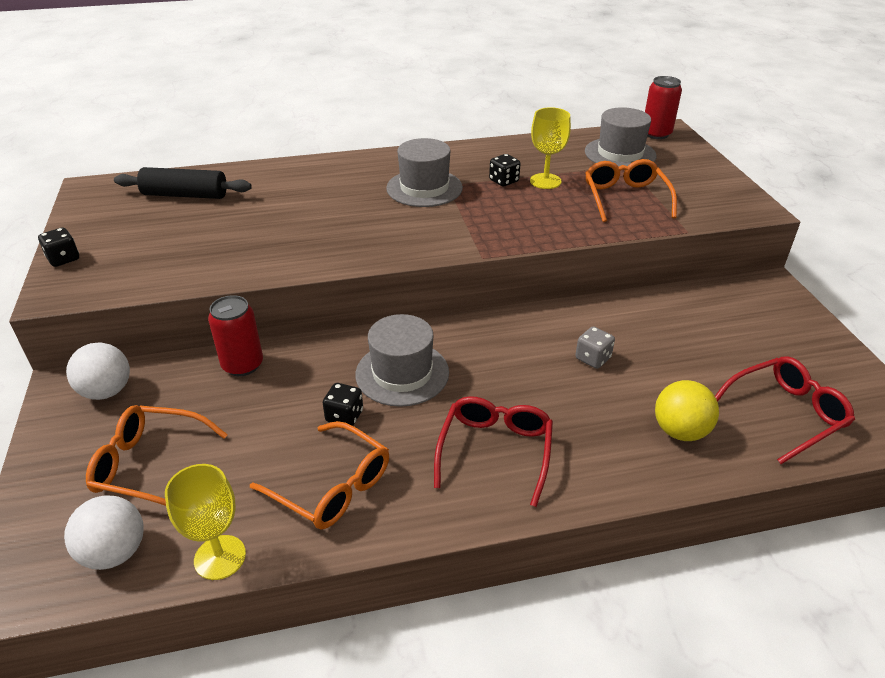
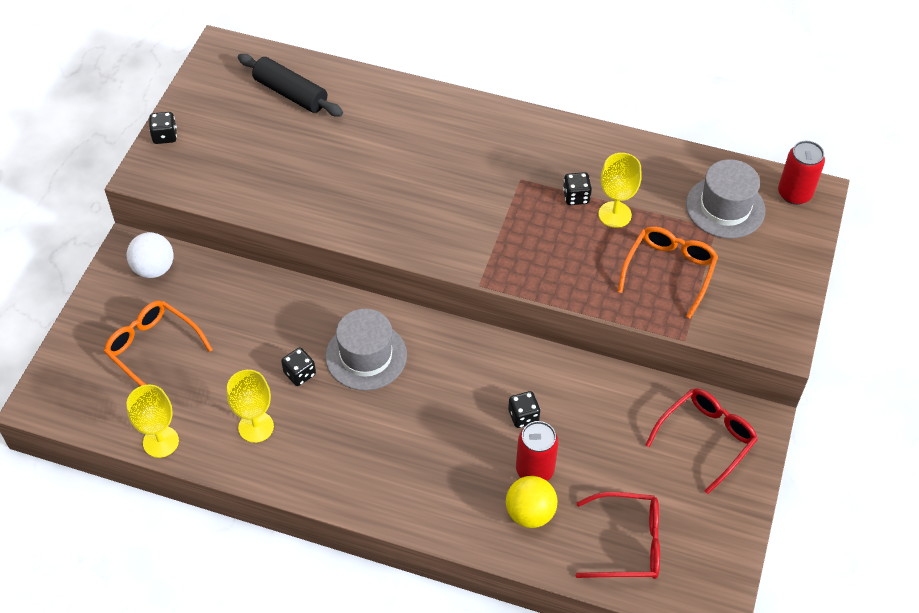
camera: 30 degrees right, 15 degrees up
white ball [64,495,144,570] -> none
red can [208,295,263,376] -> red can moved to [516,421,559,481]
orange glasses [250,421,389,530] -> yellow goblet [227,370,274,443]
grey hat [386,138,463,207] -> none
red glasses [434,396,553,507] -> red glasses moved to [645,389,758,494]
grey dice [575,326,615,369] -> black dice [508,391,540,428]

